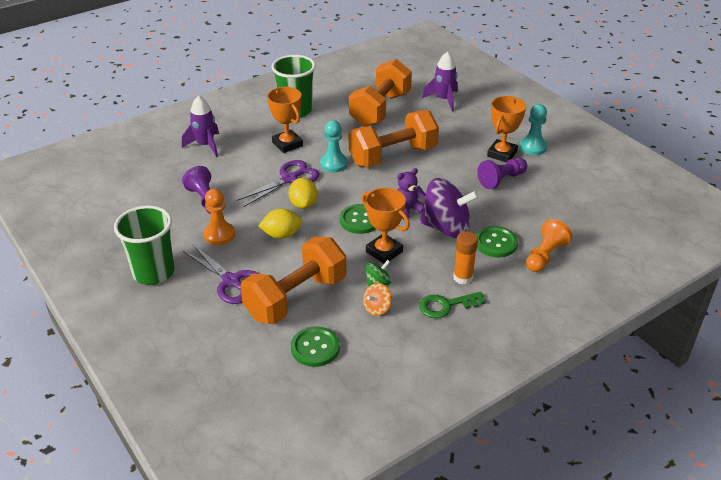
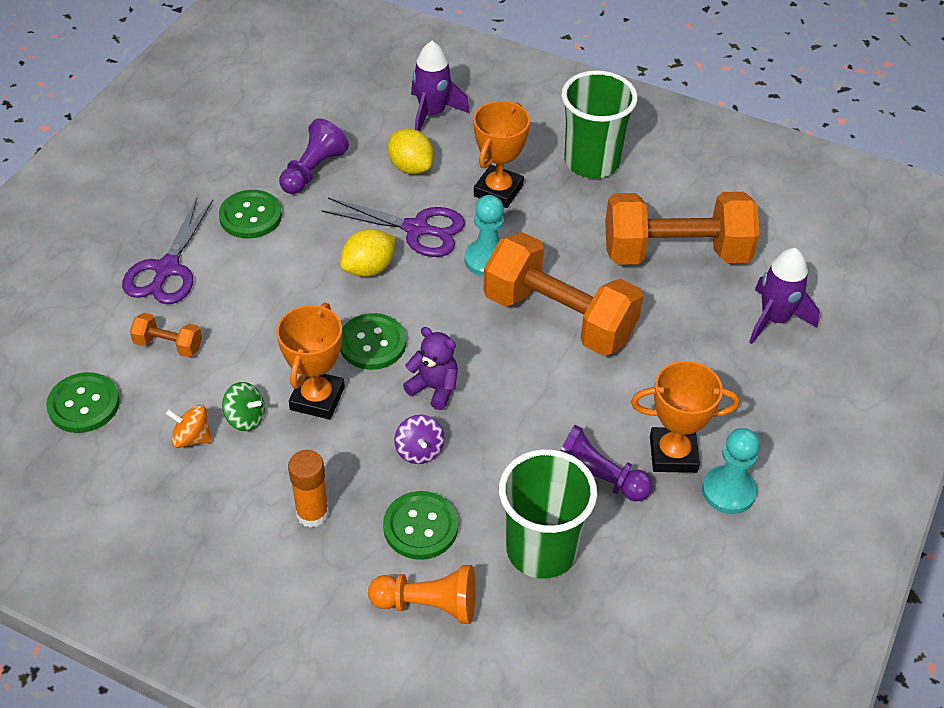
camera: 60 degrees right, 10 degrees up
green cup [114,205,174,285] -> green cup moved to [499,449,597,579]
orange pawn [204,189,235,245] -> green button [219,190,282,239]
orange dumbbell [240,237,346,325] -> orange dumbbell [130,313,202,357], size x0.43
yellow lemon [259,208,303,239] -> yellow lemon moved to [388,128,434,174]
purple spinning top [419,178,479,238] -> purple spinning top [394,415,444,464], size x0.46
green key [419,292,486,318] -> none

